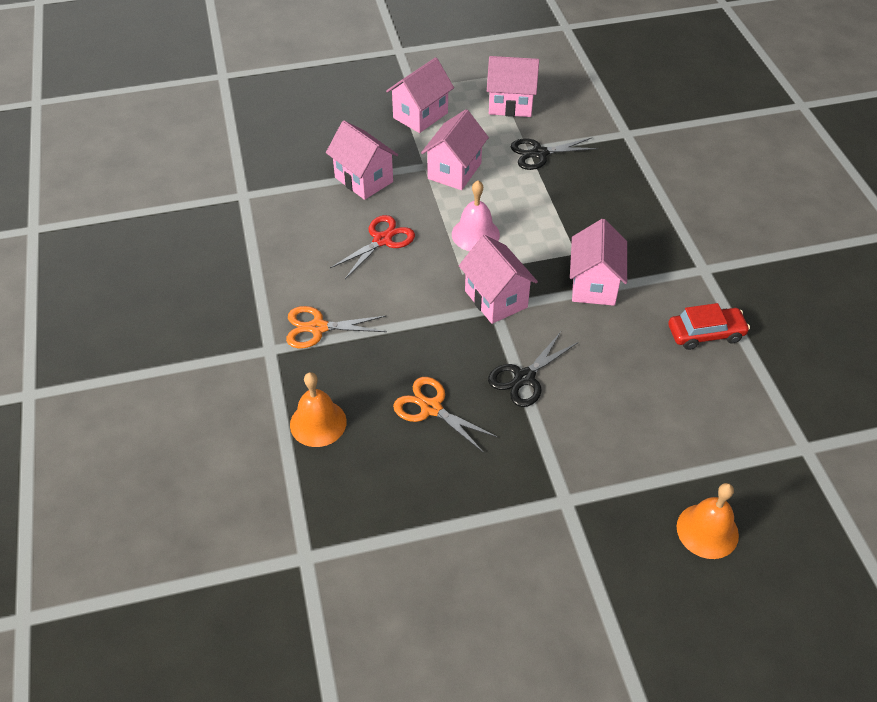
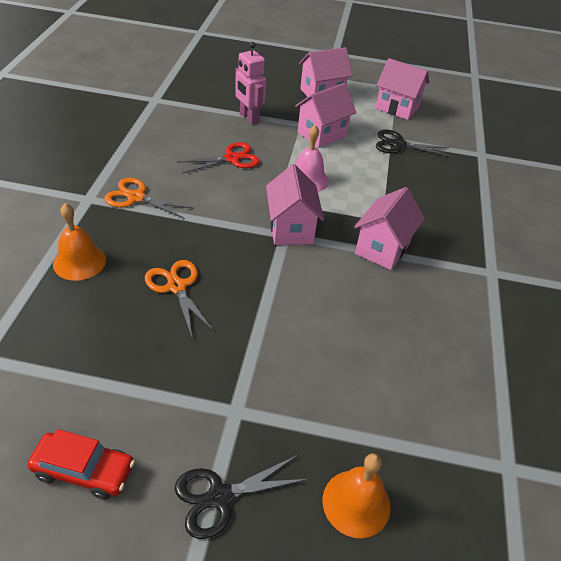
camera: 20 degrees right, 5 degrees down
pink house [326,120,398,200] -> pink robot [235,42,266,124]
black scissors [488,332,579,407] -> black scissors moved to [175,455,309,539]
red car [668,303,750,350] -> red car moved to [27,429,135,500]

